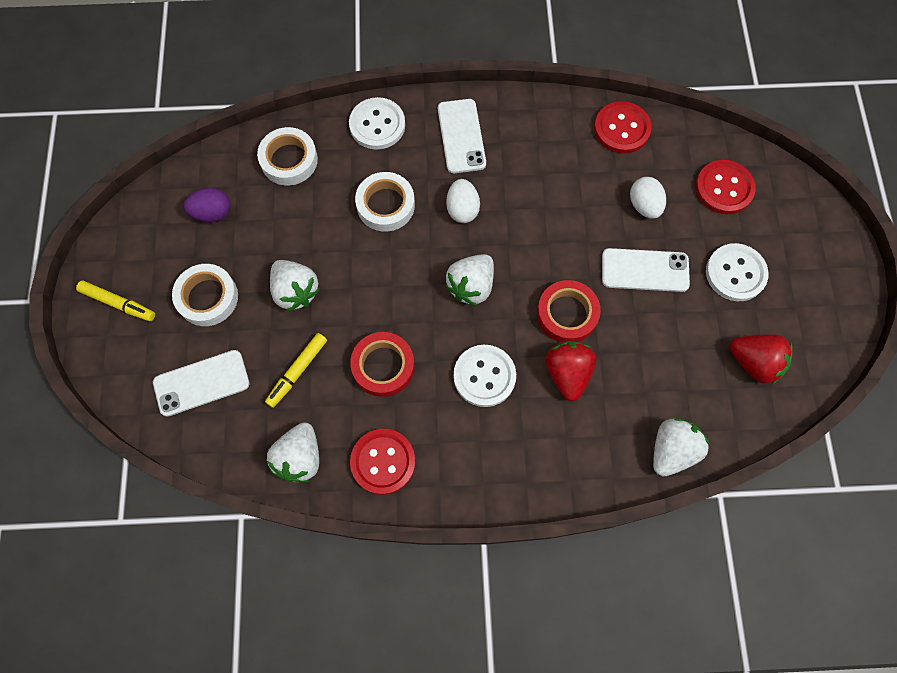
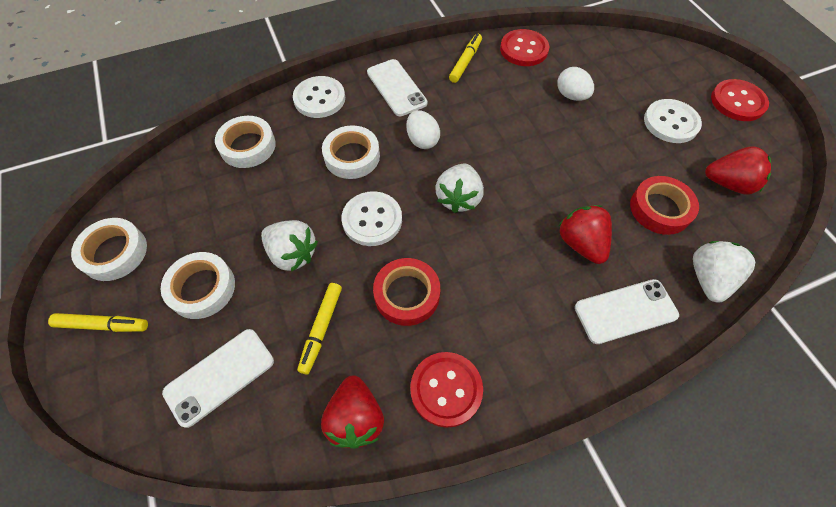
camera: 20 degrees left, 10 degrees down
purple egg [184,188,230,222] -> none
white strawberry [267,422,319,482] -> red strawberry [321,375,384,449]
white button [453,345,516,407] -> white button moved to [341,191,402,246]
red tape [537,280,601,343] -> red tape moved to [630,176,699,235]
white phone [602,248,690,292] -> white phone moved to [575,279,679,344]
red button [695,160,756,214] -> red button moved to [711,79,769,121]
none -> white tape [71,218,147,281]
none -> yellow marker [449,33,482,83]

